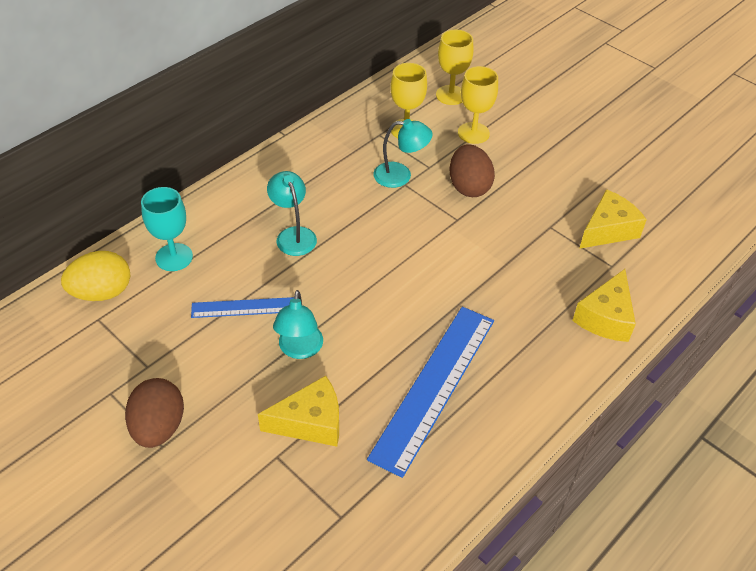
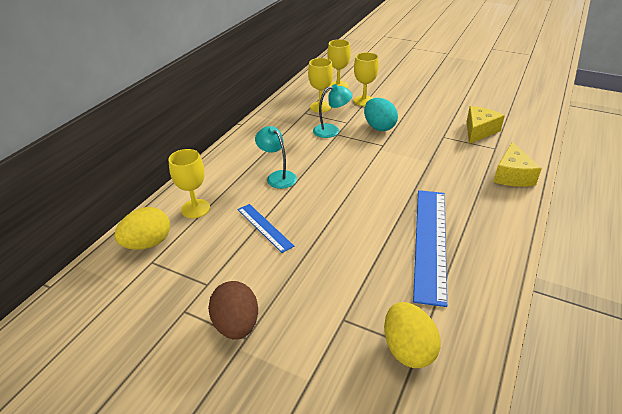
camera: 15 degrees left, 10 degrees down
turquoise goblet [141,187,193,271] -> yellow goblet [168,149,210,218]
blue ruler [191,297,294,318] -> blue ruler turned 75 degrees clockwise [238,204,294,253]
yellow cheese [258,376,339,447] -> none
turquoise lamp [273,290,323,359] -> none
brown egg [450,144,495,197] -> turquoise egg [364,98,398,131]
none -> yellow egg [384,302,441,368]

